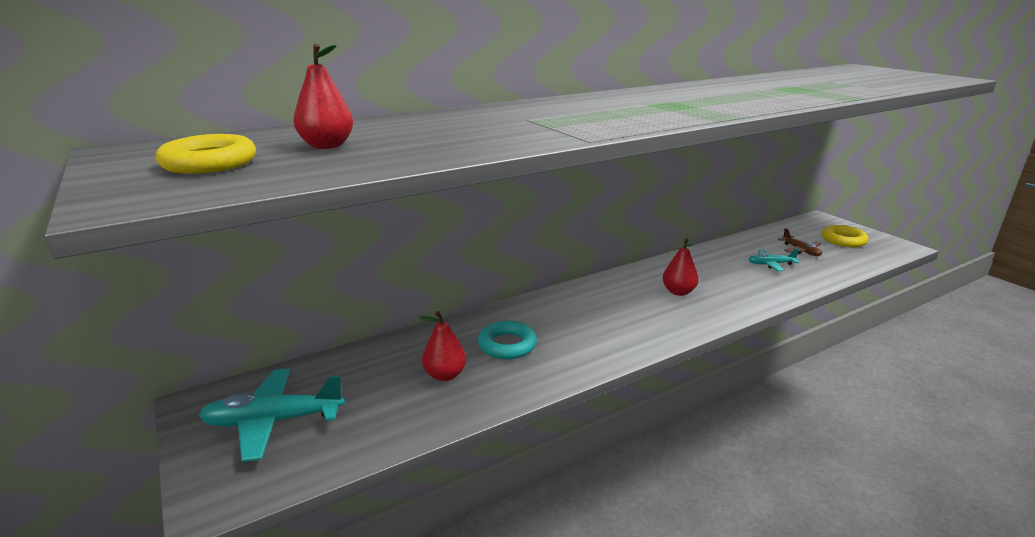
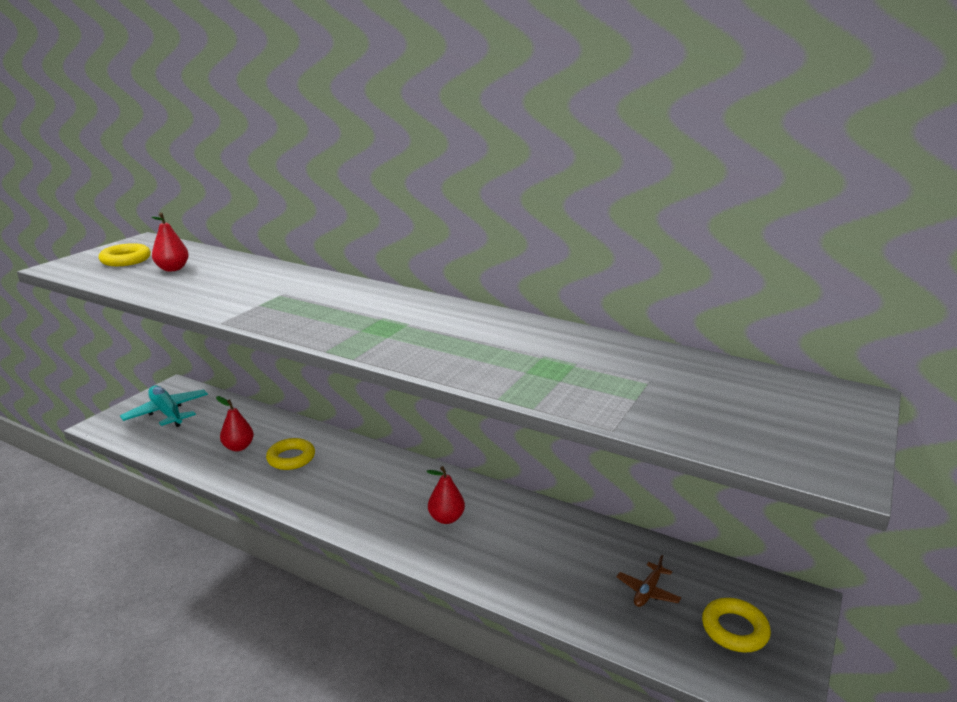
camera: 60 degrees right, 0 degrees up
turquoise ring [478,321,537,359] -> yellow ring [266,438,315,470]
turquoise plane [748,249,799,271] -> none

